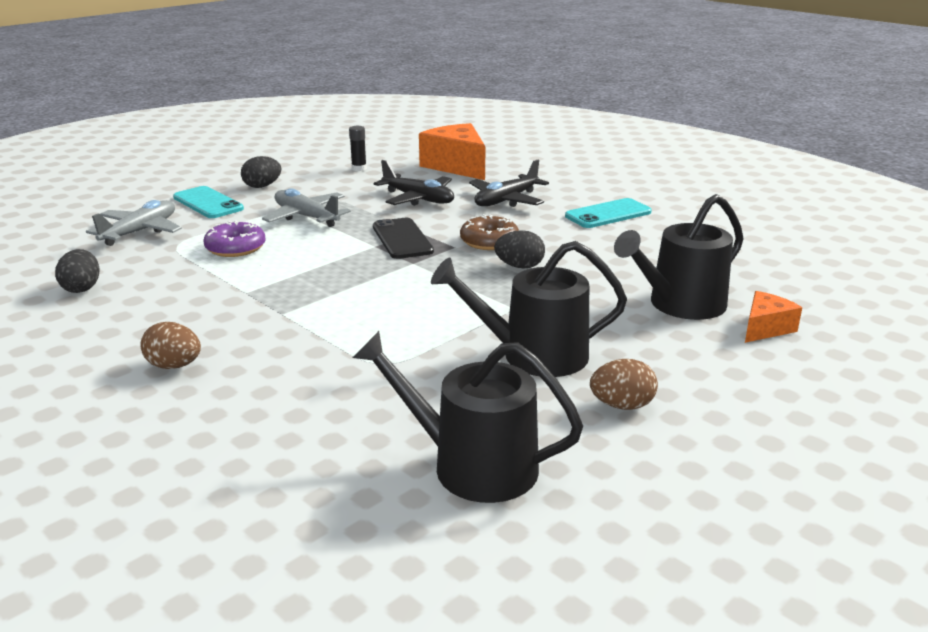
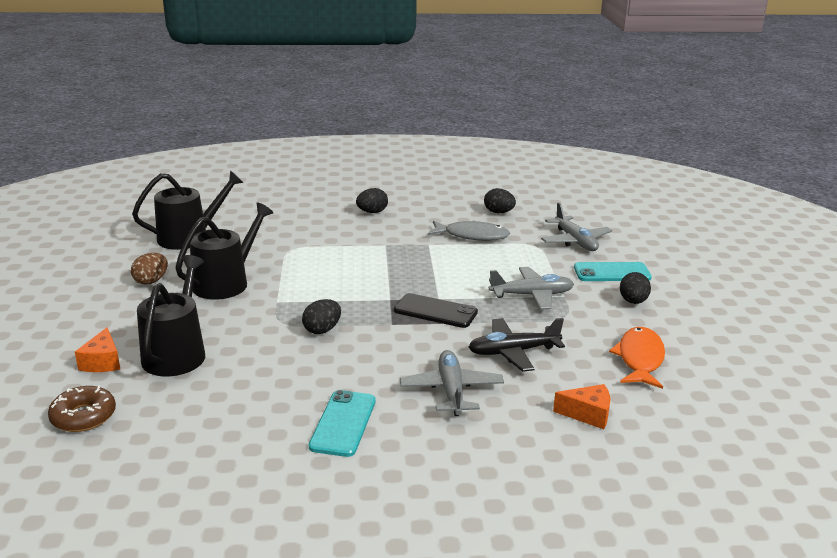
camera: 130 degrees right, 0 degrees up
brown egg [140,322,201,369] -> black egg [356,188,388,213]
purple donut [203,220,265,257] -> none
black glue stick [349,126,367,171] -> orange fish [609,327,665,389]
orange cheese [419,123,486,180] -> orange cheese [553,384,610,429], size x0.53
brown donut [460,214,519,250] -> brown donut moved to [48,385,116,432]
black plane [469,160,549,207] -> grey plane [400,350,504,416]
none -> grey fish [428,220,510,241]

